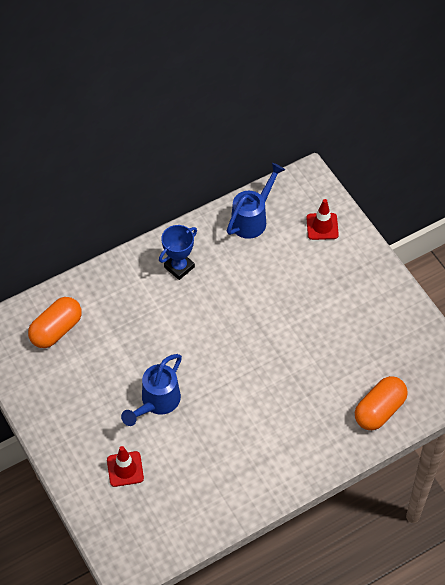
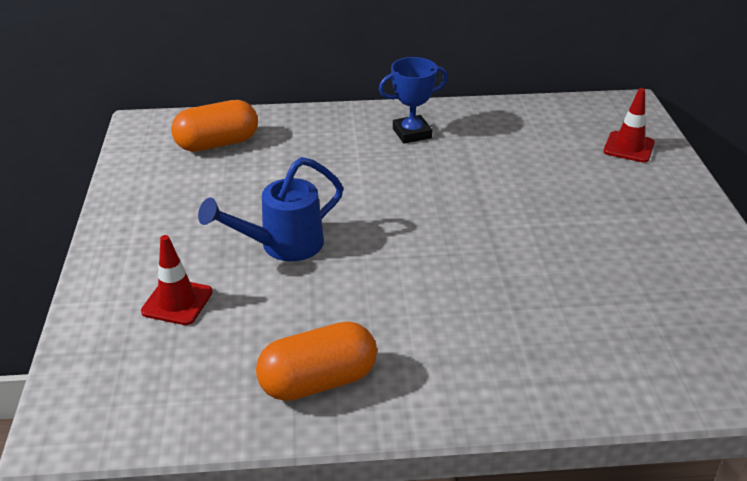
camera: 25 degrees right, 20 degrees down
blue watering can [227,163,285,239] -> none
orange capsule [355,376,408,430] -> orange capsule moved to [256,321,377,401]

